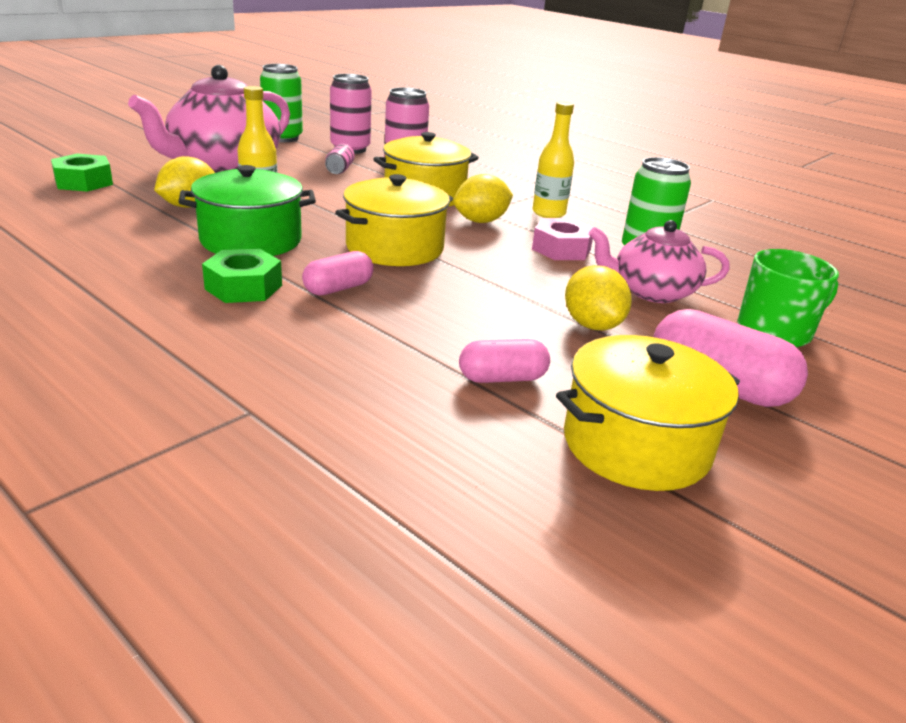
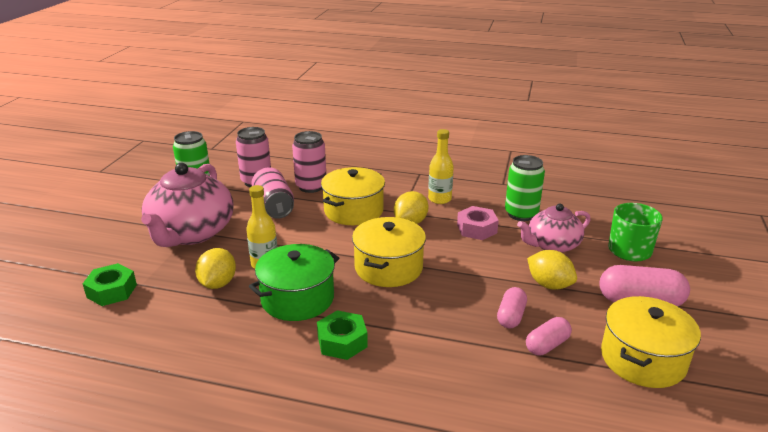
camera: 25 degrees left, 0 degrees up
pink capsule [302,251,374,296] -> pink capsule moved to [497,287,527,328]
pink can [325,143,354,174] -> pink can [251,167,294,219], size x1.90

